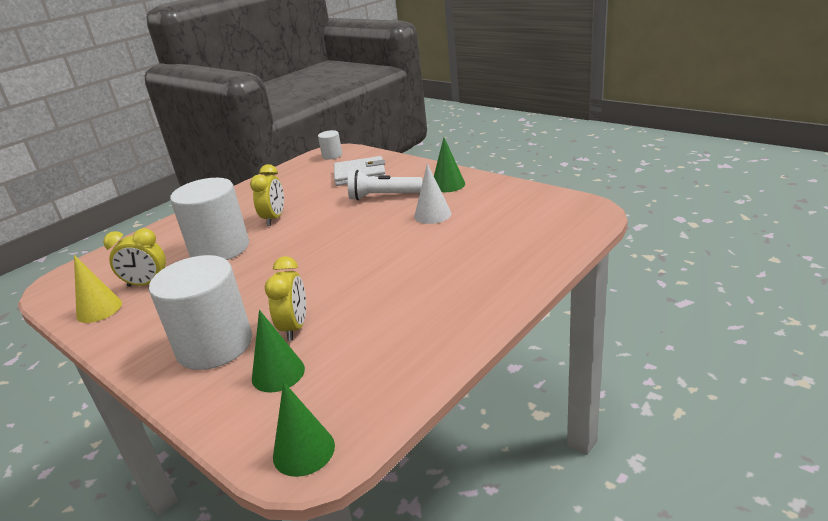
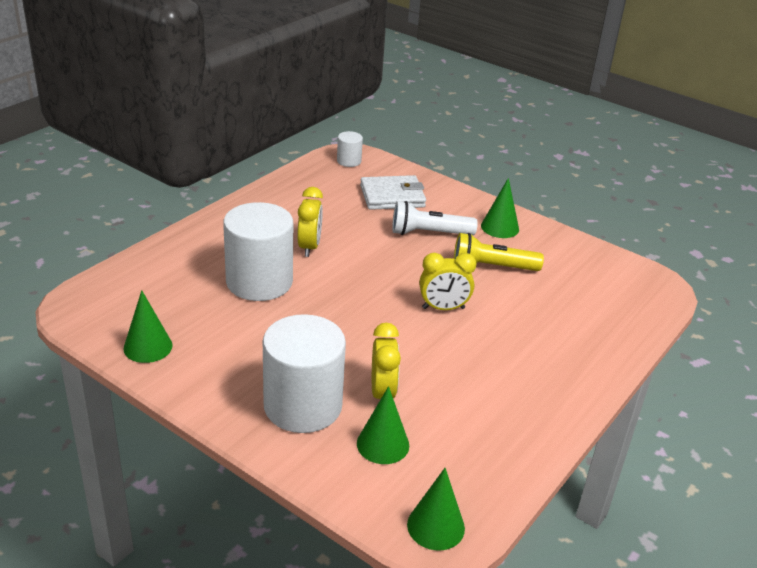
camera: 10 degrees left, 5 degrees up
yellow cone [74,255,122,323] -> green cone [123,290,173,363]
yellow clock [103,228,166,287] -> yellow clock moved to [419,253,476,310]
white cone [414,163,451,224] -> yellow flashlight [454,233,544,271]

